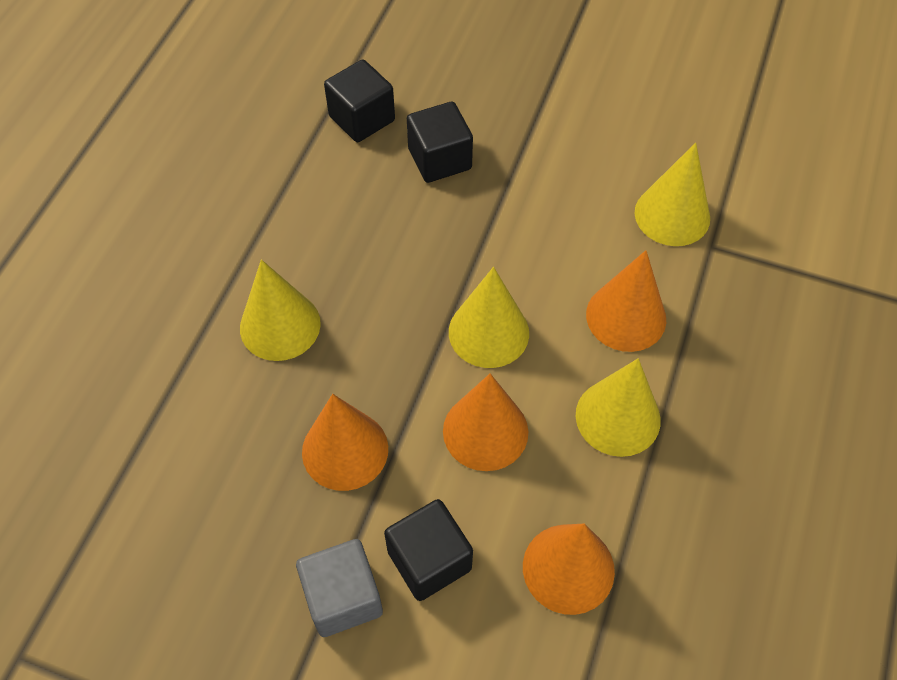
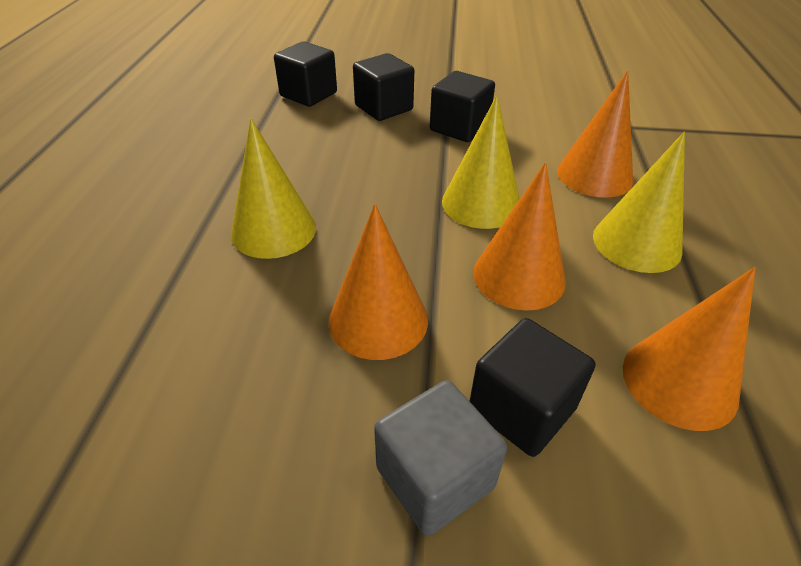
camera: 15 degrees left, 15 degrees down
yellow cone [635,142,710,246] -> none
none -> black cube [430,71,495,142]

